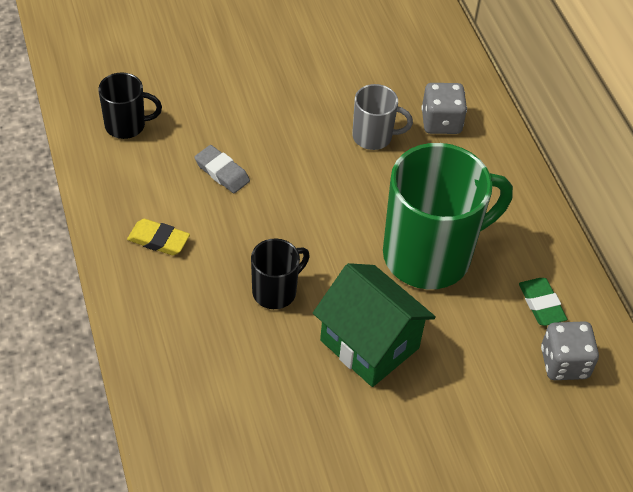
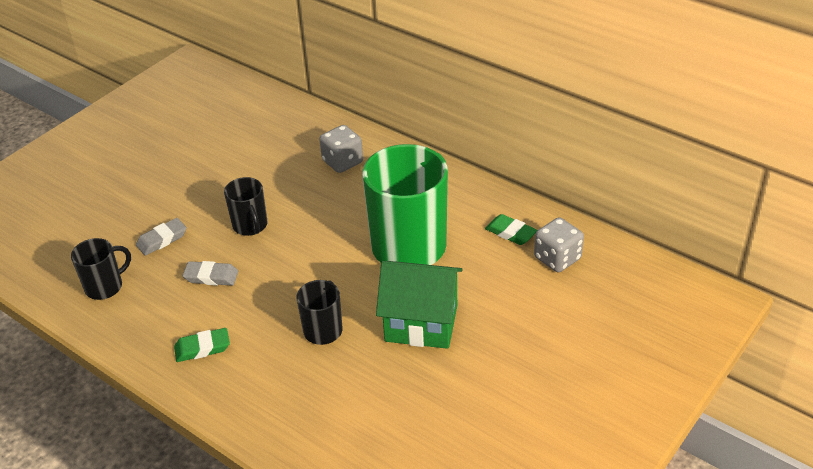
camera: 30 degrees left, 10 degrees down
yellow eraser [127,219,190,255] -> green eraser [174,328,230,362]
grey mug [352,84,413,150] -> none
none -> grey eraser [136,218,187,256]
none -> black mug [224,177,267,236]

